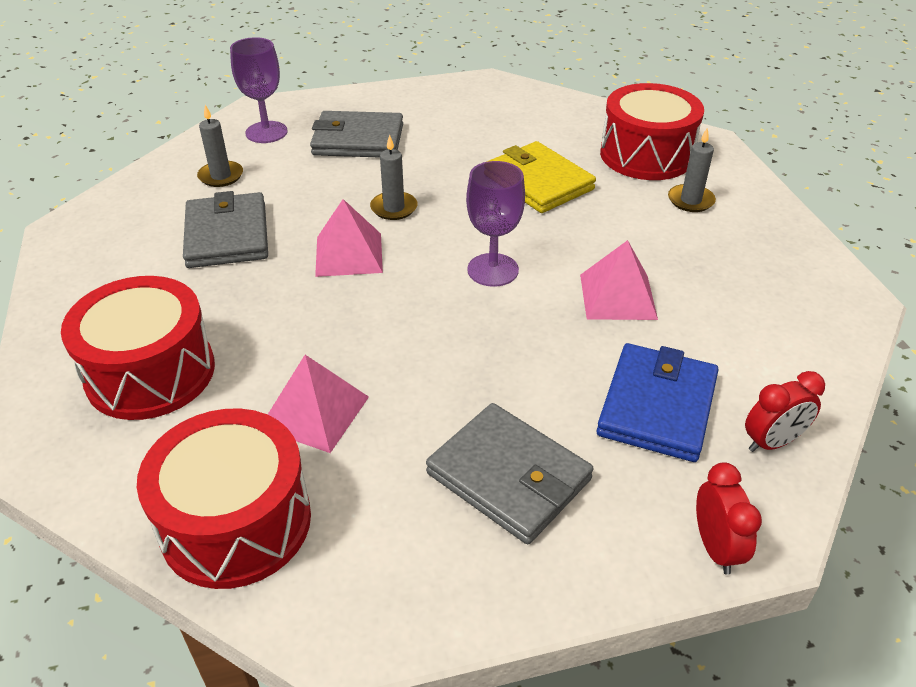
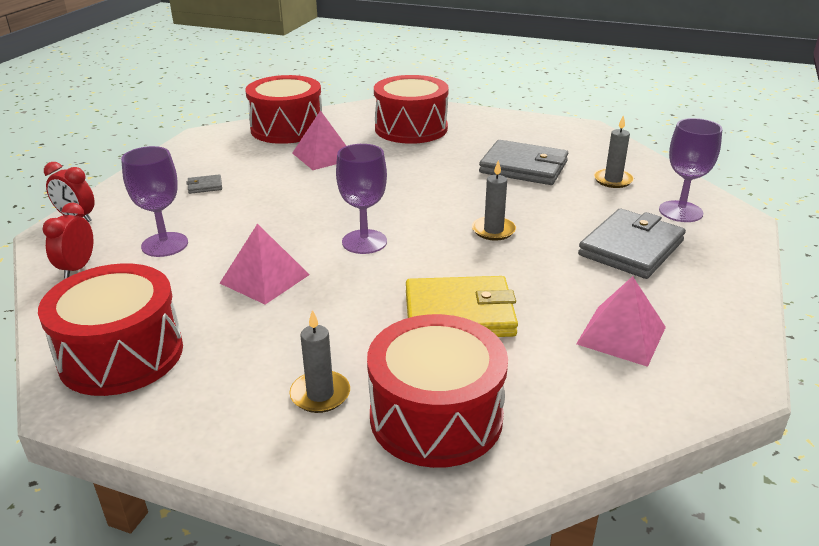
camera: 125 degrees right, 10 degrees down
pink pyramid [315,199,383,277] -> pink pyramid moved to [576,276,666,367]
grey wallet [426,403,594,544] -> grey wallet [187,174,222,194], size x0.42
blue wallet [597,343,719,462] -> purple goblet [121,146,188,257]
none -> red drum [38,263,183,396]

